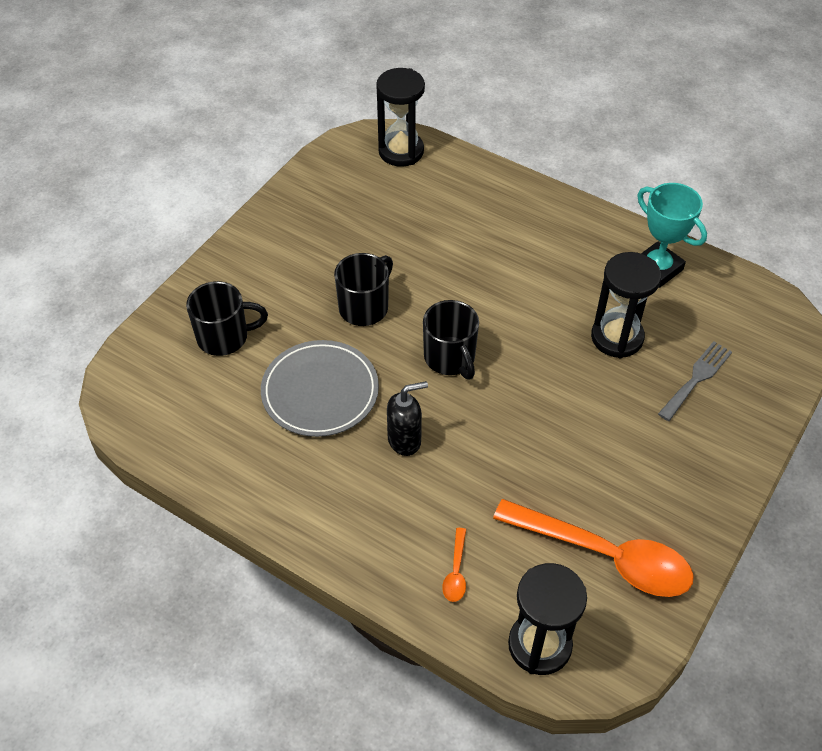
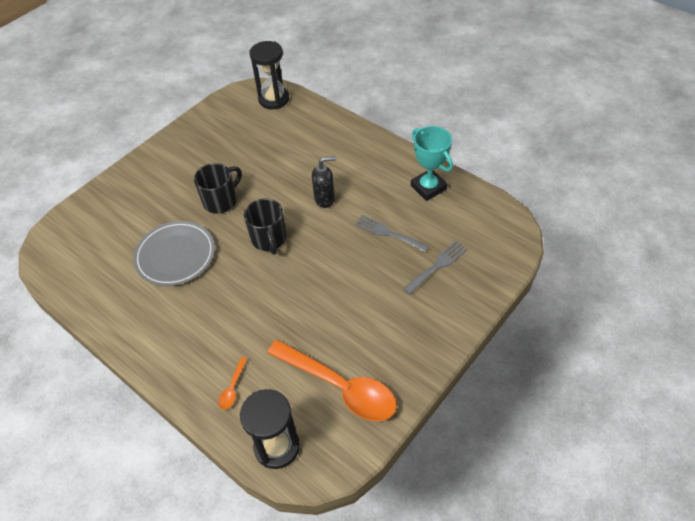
camera: 10 degrees right, 0 degrees up
black mug [186,281,268,356] -> none
black soap dispenser [387,381,428,456] -> black soap dispenser moved to [312,156,336,208]
black hourglass [591,252,661,358] -> grey fork [355,215,429,252]

